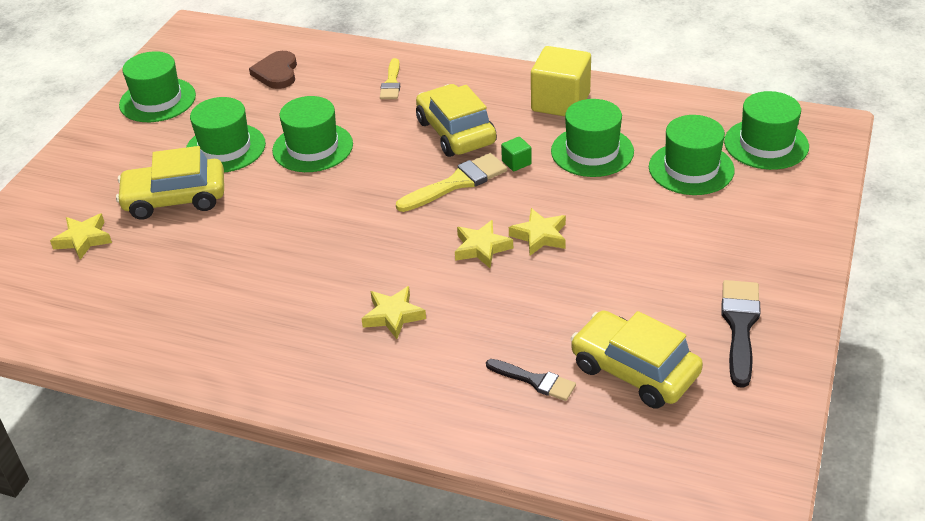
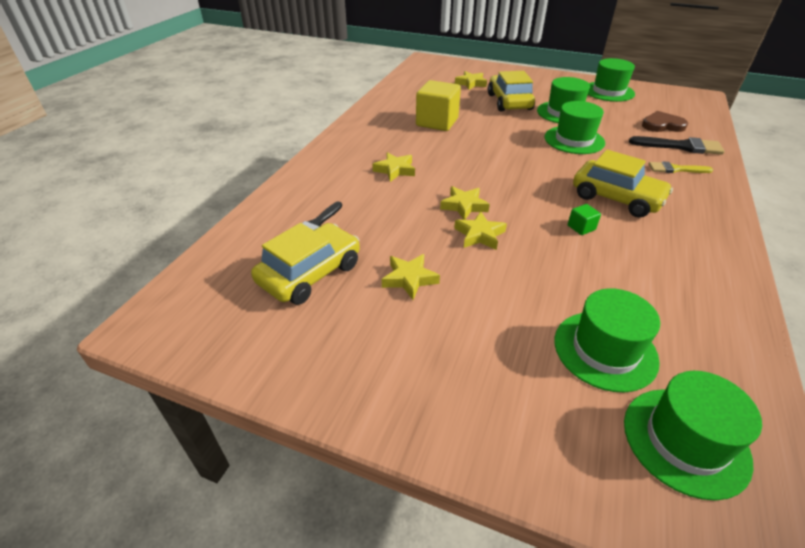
camera: 90 degrees right, 0 degrees up
yellow brush [396,153,507,212] -> none
yellow car [416,84,497,157] -> yellow car turned 60 degrees clockwise [573,150,673,218]
yellow cube [531,46,591,116] -> yellow cube moved to [416,80,461,131]
green hat [551,99,634,177] -> none
black brush [721,280,760,388] -> black brush moved to [629,136,725,155]
none -> yellow star [382,254,440,300]

